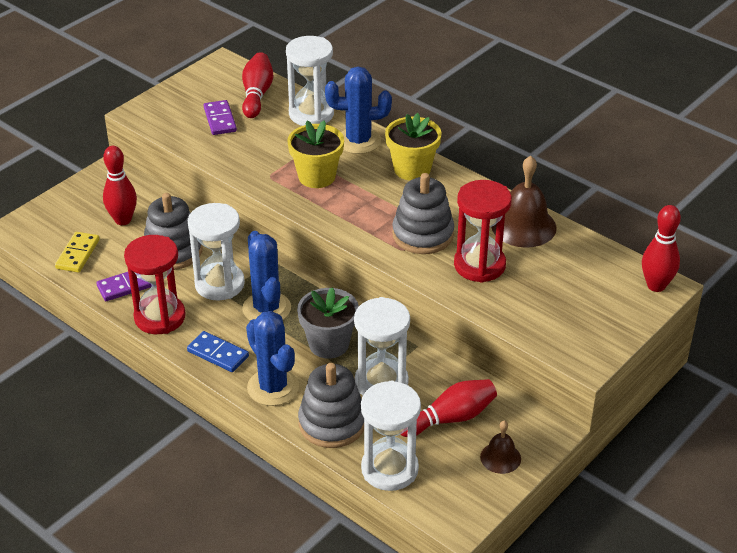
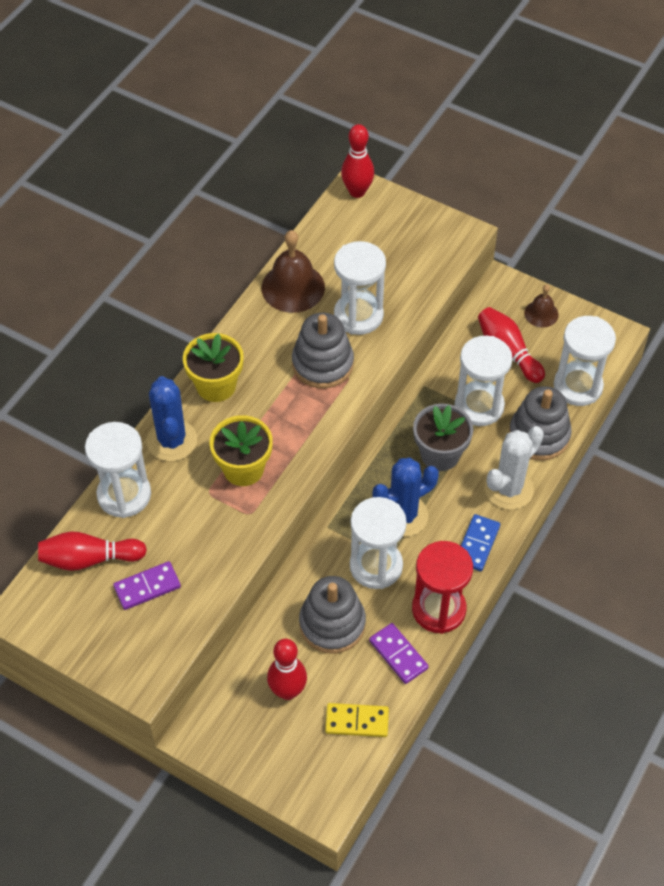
camera: 100 degrees left, 15 degrees up
blue cactus [246,311,299,406] -> white cactus [484,426,544,510]
red hourglass [454,180,512,283] -> white hourglass [334,241,386,335]

